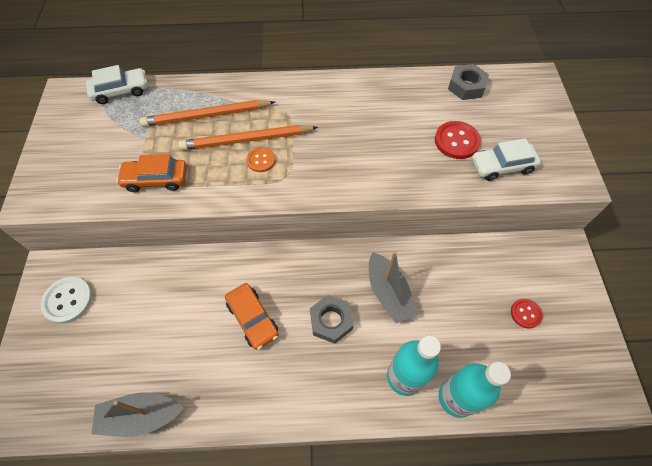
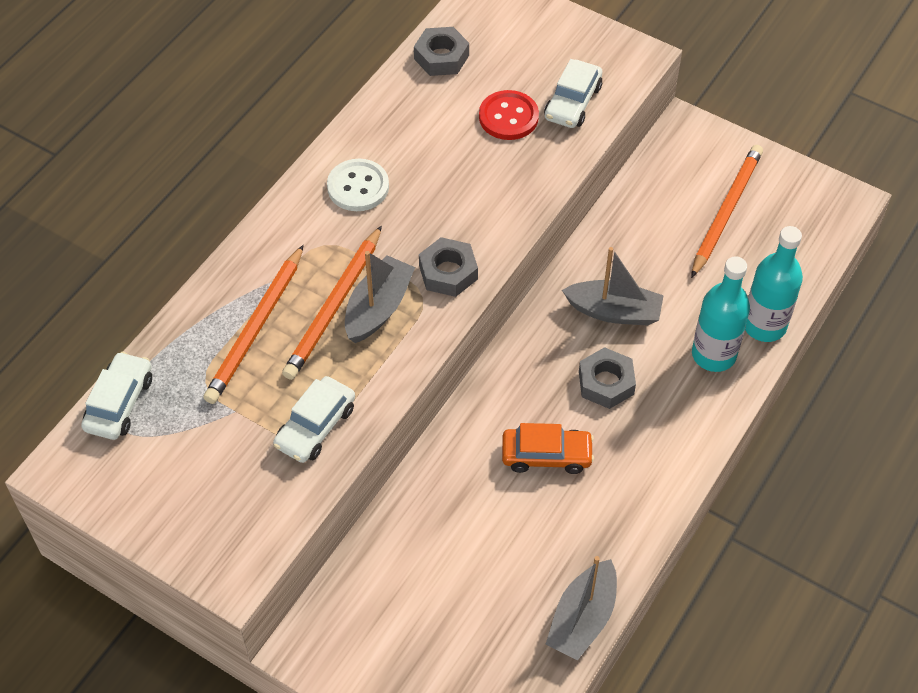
camera: 55 degrees left, 5 degrees down
white button [41,277,93,324] -> white button moved to [327,159,389,211]
orange car [116,154,187,192] -> white car [273,376,355,463]
orange button [246,147,275,172] -> grey boat [345,251,415,343]
red button [511,299,543,329] -> orange pencil [691,145,763,278]
none -> grey nut [419,237,478,297]

